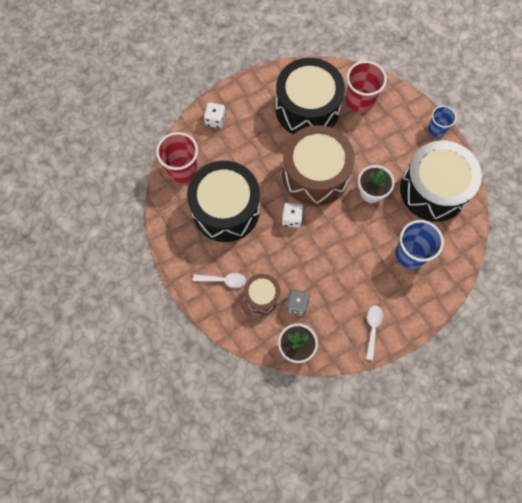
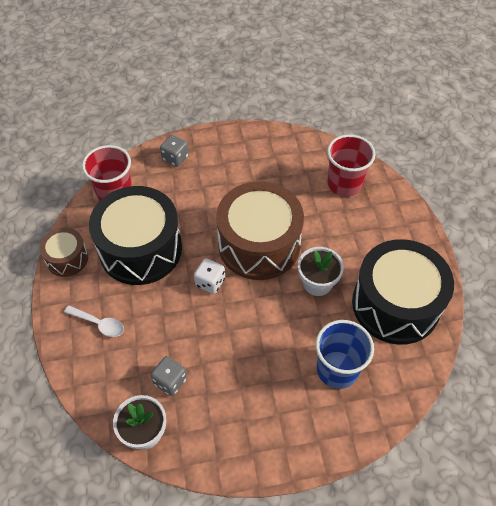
camera: 20 degrees right, 15 degrees down
white dice [204,102,226,128] -> grey dice [160,135,189,167]
brown drum [244,274,280,314] -> brown drum moved to [39,228,88,277]
black drum [275,58,345,134] -> none
white spoon [366,306,383,360] -> none
blue cup [428,106,456,137] -> none

